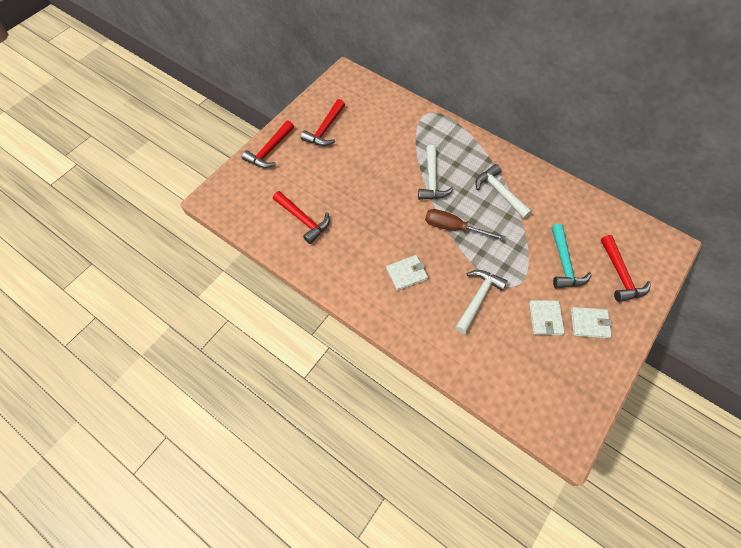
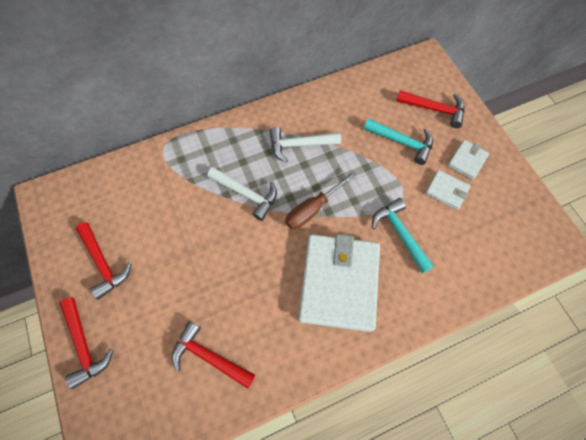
camera: 60 degrees left, 5 degrees up
red hammer [273,191,330,244] -> red hammer turned 135 degrees counterclockwise [172,321,255,389]
white wallet [386,255,428,291] -> white wallet [298,234,380,332], size x2.26
white hammer [455,270,508,334] -> turquoise hammer [372,198,434,274]

